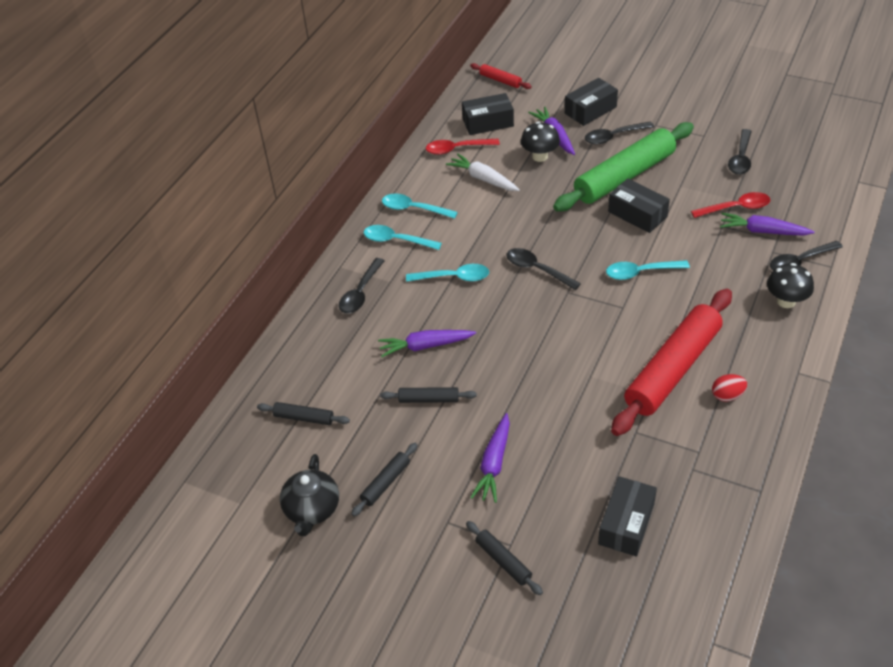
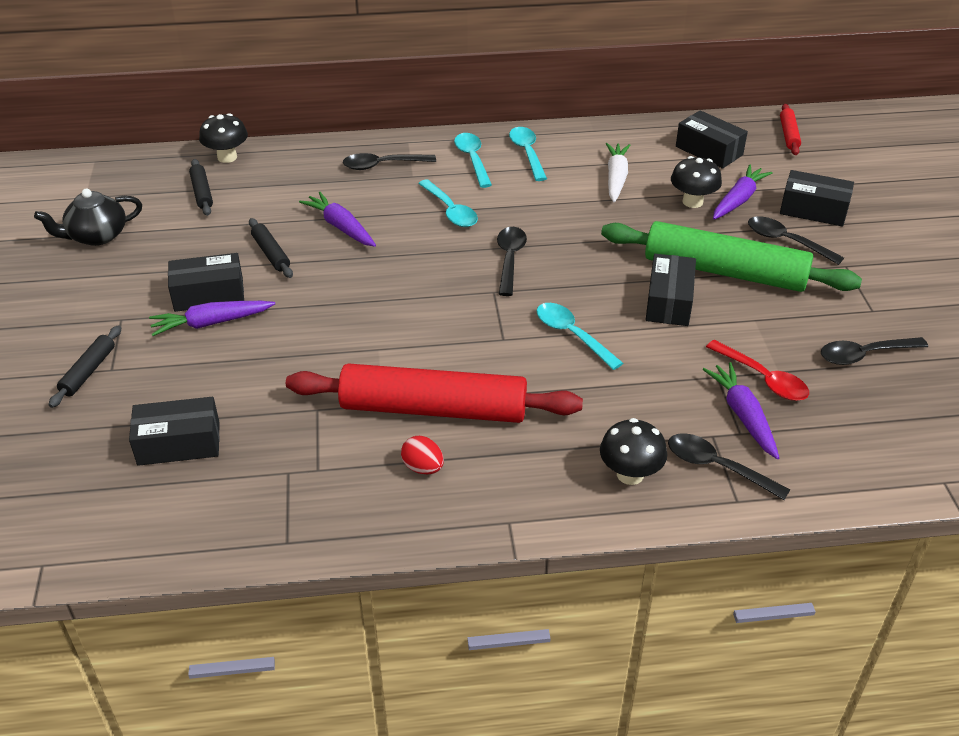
camera: 55 degrees right, 5 degrees down
black rolling pin [351,443,417,516] -> none
red spoon [426,139,500,155] -> none
none -> black box [168,253,244,312]
none -> black mushroom [199,113,248,163]

